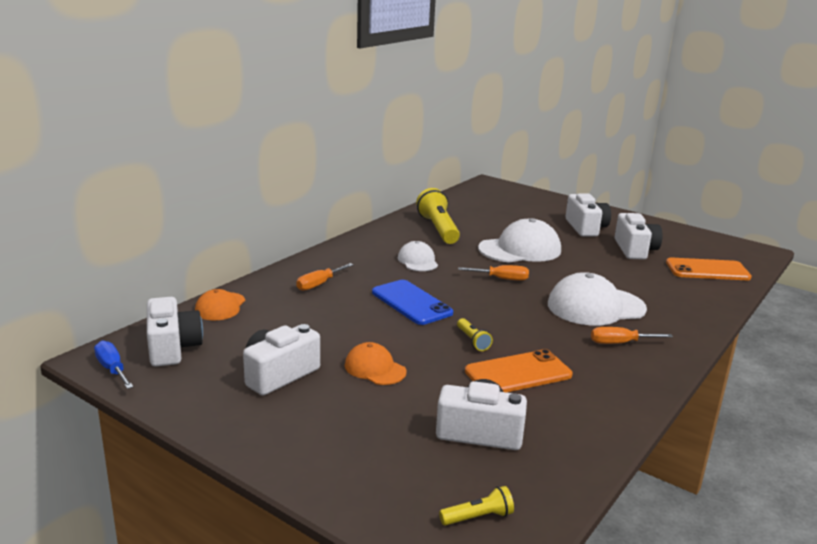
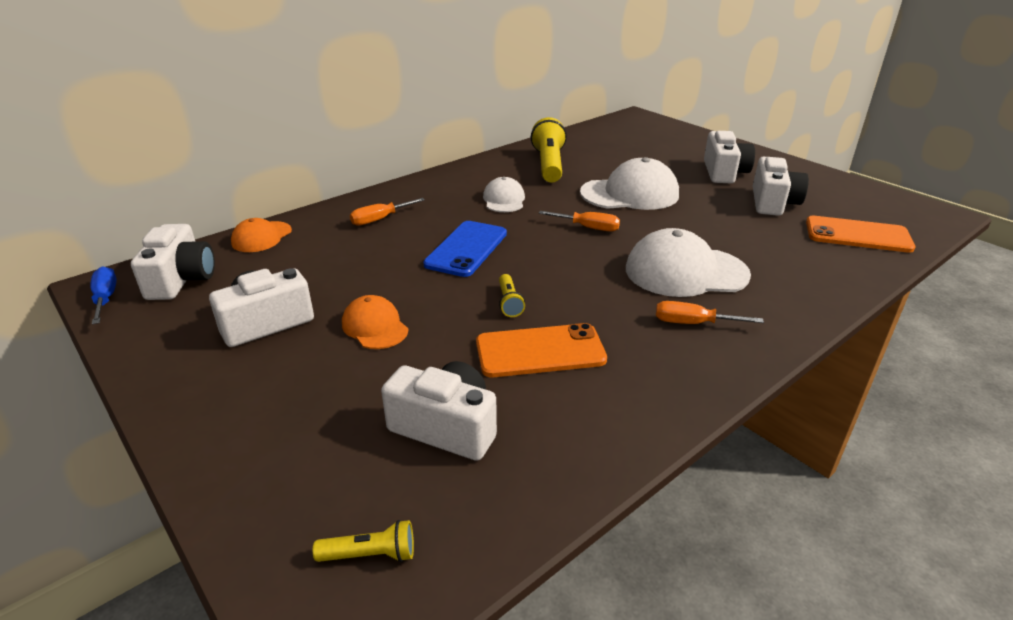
camera: 15 degrees right, 10 degrees up
blue phone [372,280,453,325] -> blue phone turned 45 degrees clockwise [423,221,507,277]

